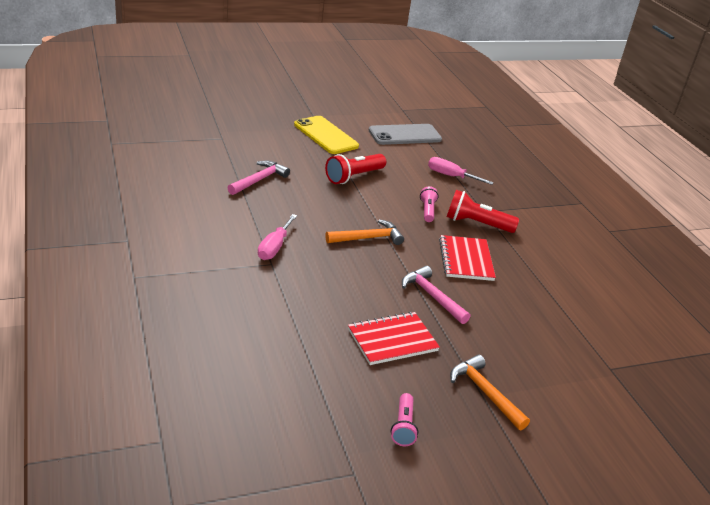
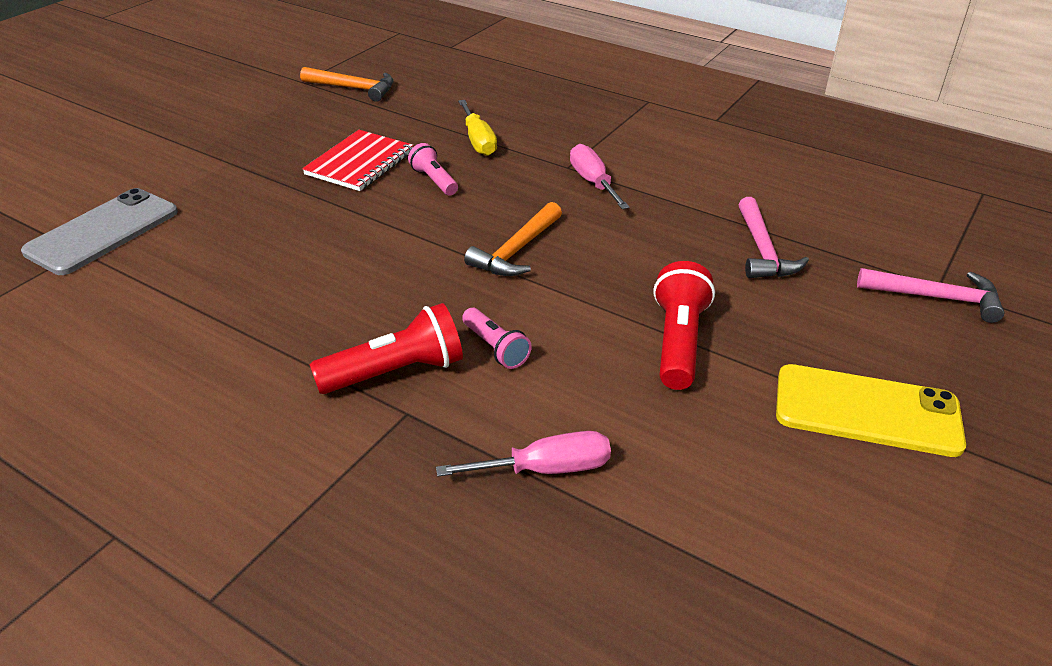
camera: 145 degrees right, 5 degrees up
grey phone [369,124,442,145] -> grey phone moved to [21,188,178,275]
pink flashlight [391,393,418,446] -> pink flashlight moved to [408,143,458,196]
pink hammer [402,266,471,324] -> pink hammer moved to [857,268,1005,323]
red notebook [439,235,496,281] -> none
orange hammer [450,355,530,430] -> orange hammer moved to [300,67,393,102]
none -> yellow screwdriver [458,100,497,156]

